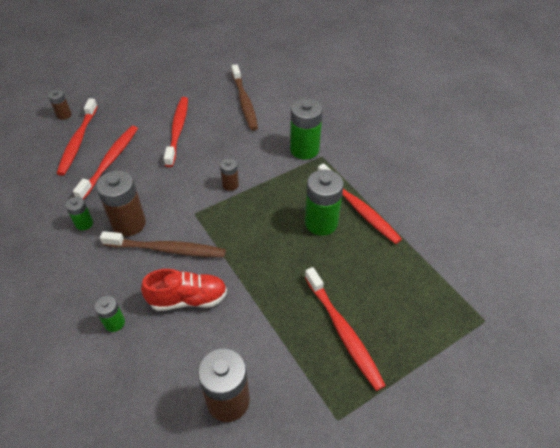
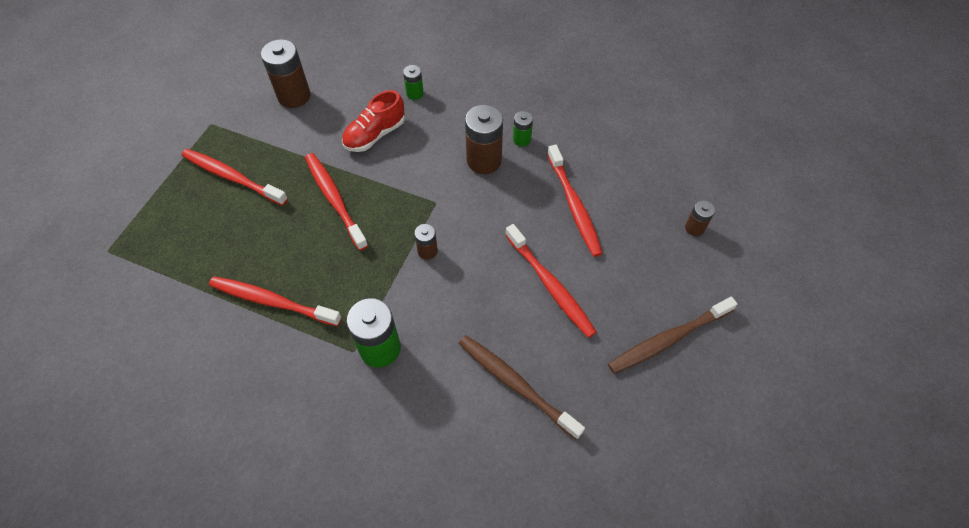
camera: 145 degrees right, 10 degrees up
red toothbrush [57,99,98,176] -> red toothbrush moved to [305,153,368,251]
brown toothbrush [100,231,226,257] -> brown toothbrush moved to [608,297,737,374]
green battery [305,170,344,236] -> none

